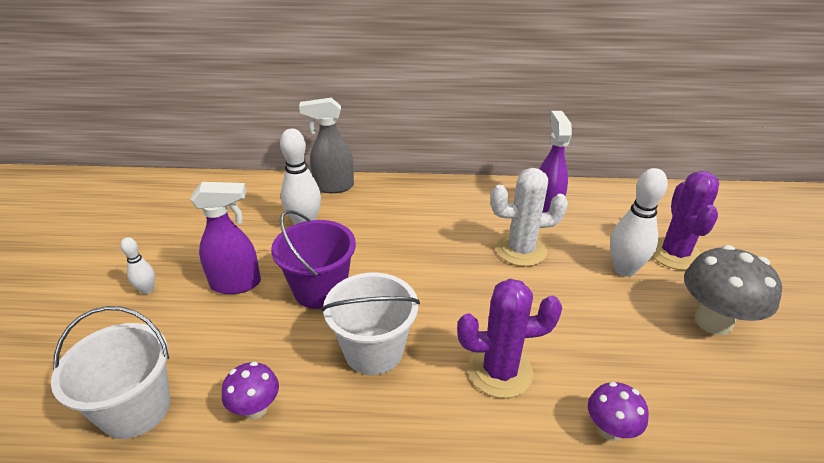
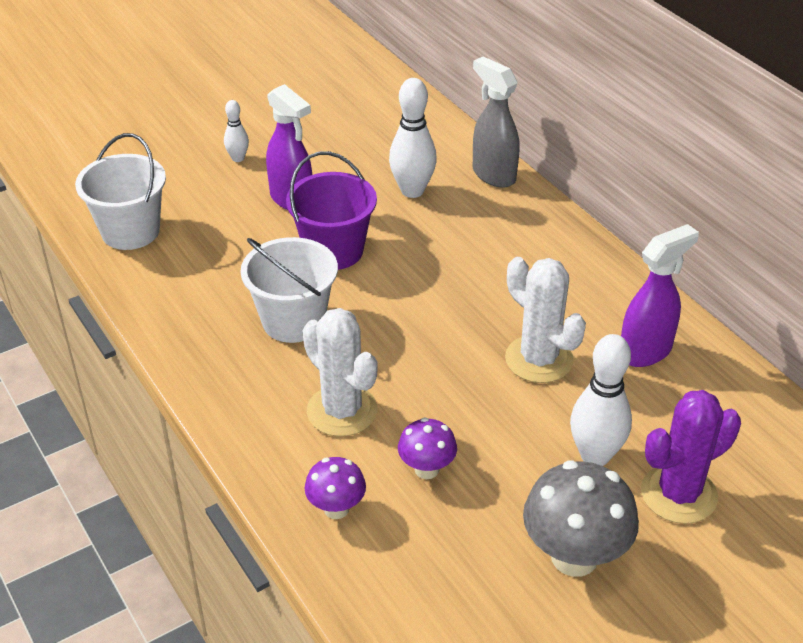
camera: 55 degrees right, 5 degrees up
purple mushroom [222,362,279,419] -> purple mushroom moved to [398,417,457,479]
purple cactus [457,279,562,398] -> white cactus [303,308,378,437]

